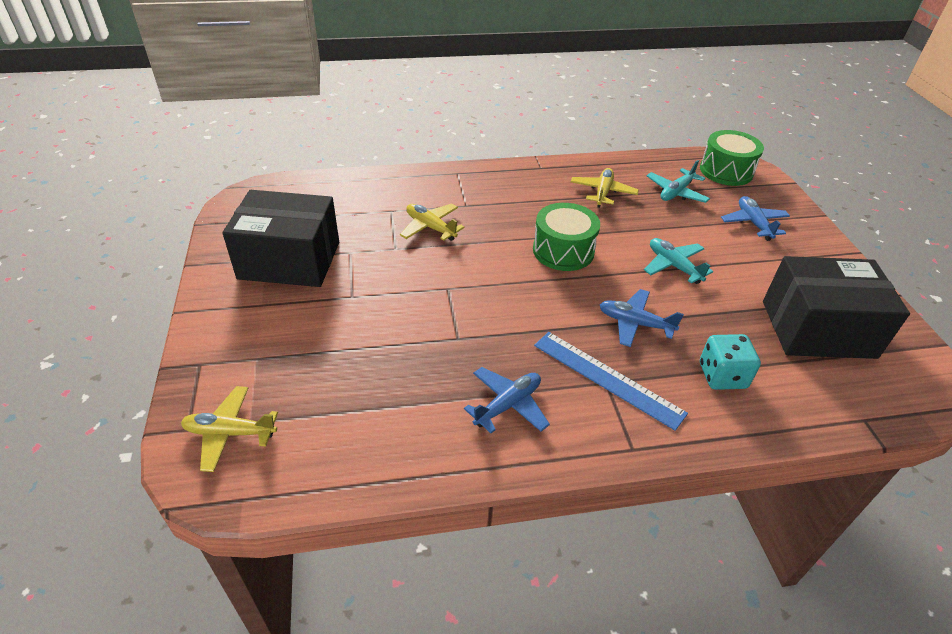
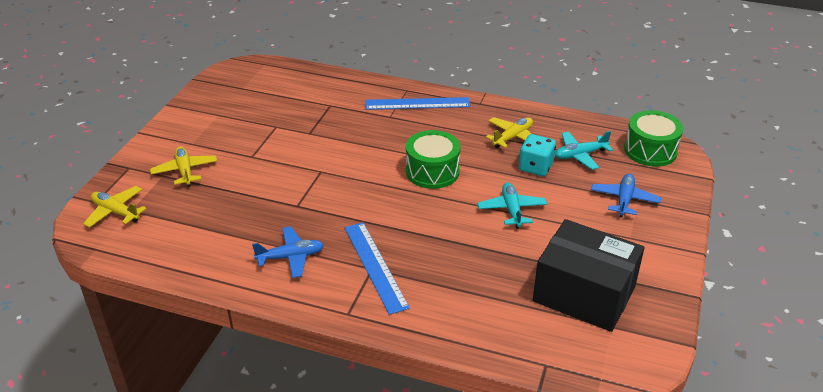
camera: 30 degrees right, 5 degrees down
black box [222,190,339,287] -> none
yellow plane [400,203,465,241] -> yellow plane moved to [150,146,217,187]
blue plane [600,289,684,347] -> none
turquoise dice [700,334,761,390] -> turquoise dice moved to [519,134,556,176]
none -> blue ruler [365,97,470,110]

